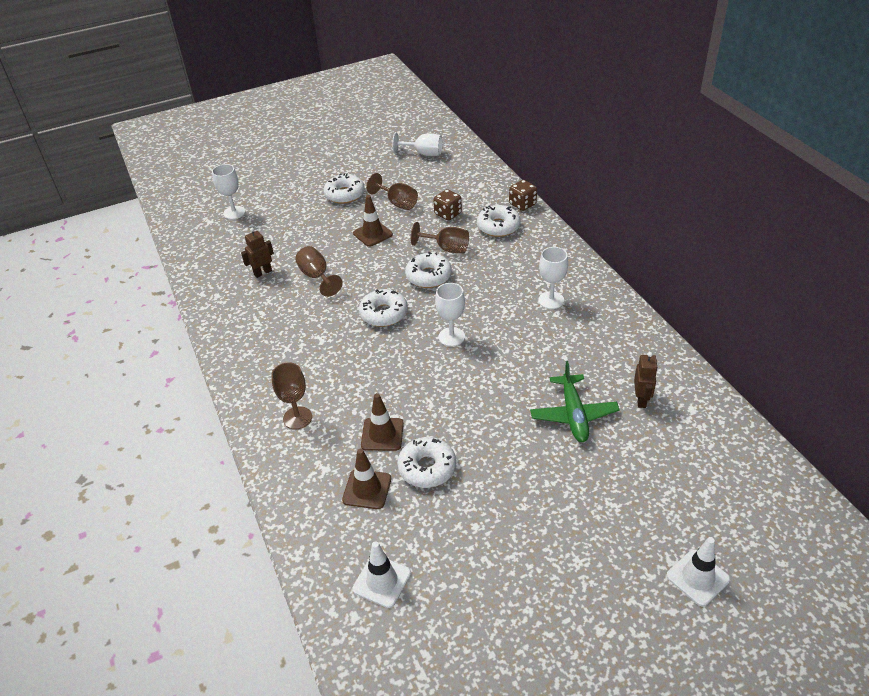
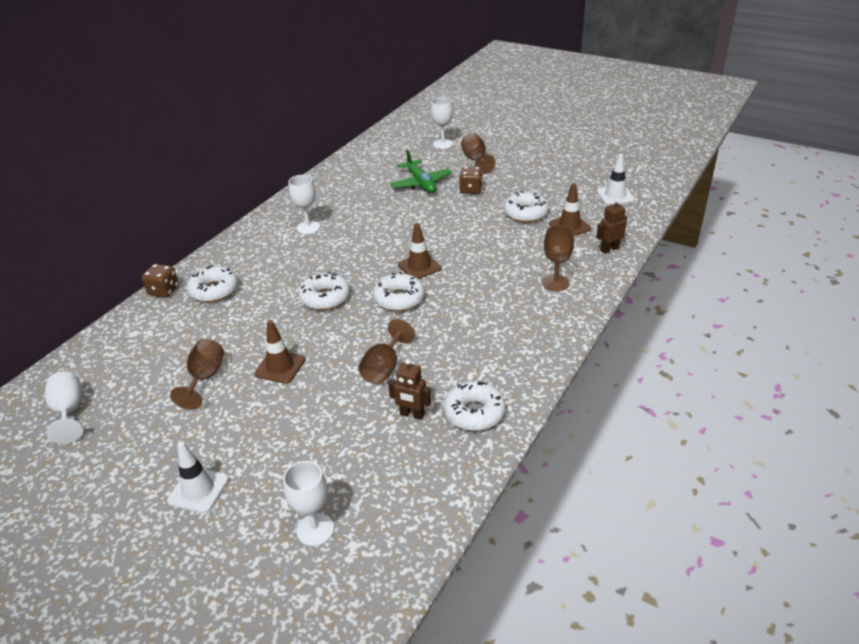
camera: 125 degrees left, 5 degrees down
white donut [323,173,365,204] -> white donut moved to [443,381,505,431]
brown traffic cone [361,393,404,451] -> brown traffic cone moved to [398,223,441,279]
brown goblet [410,222,469,253] -> brown goblet moved to [461,133,495,174]
brown dice [434,189,462,220] -> brown dice moved to [459,166,483,194]
white goblet [435,283,465,347] -> white goblet moved to [431,97,453,149]
green plane [530,361,620,442] -> green plane turned 105 degrees clockwise [390,149,452,193]
brown robot [634,352,658,408] -> brown robot moved to [596,198,627,254]
white traffic cone [666,537,730,606] -> white traffic cone moved to [167,442,229,513]

